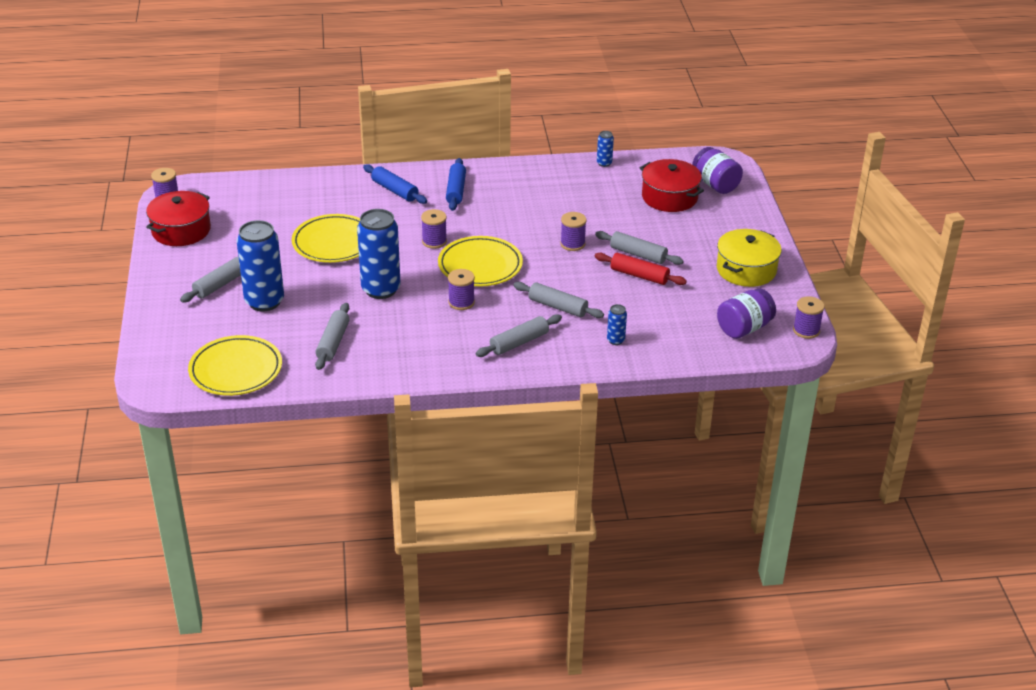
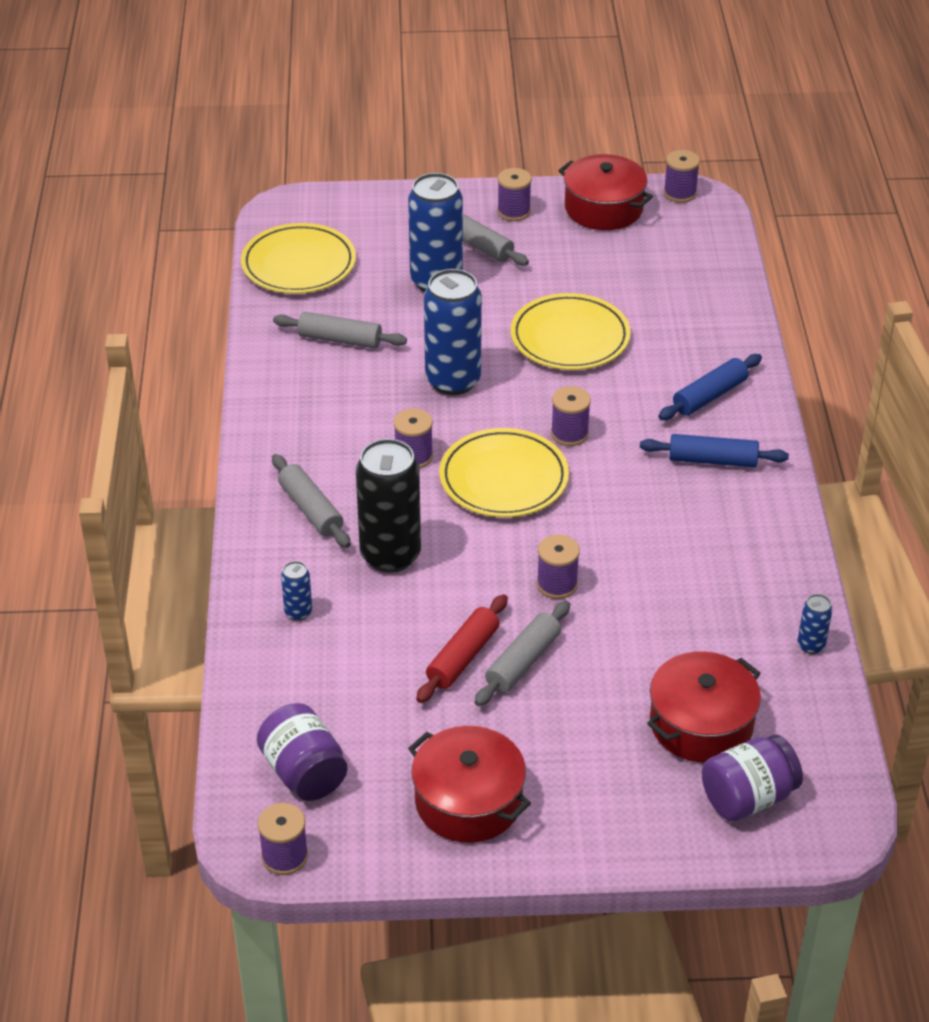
camera: 95 degrees right, 5 degrees up
grey rolling pin [513,282,604,318] -> black can [356,439,421,573]
yellow pot [717,229,781,287] -> red pot [408,726,531,843]
none -> purple spool [497,168,532,221]

